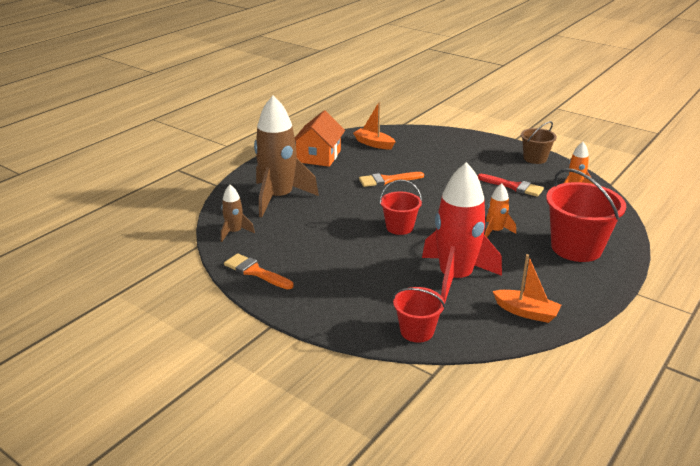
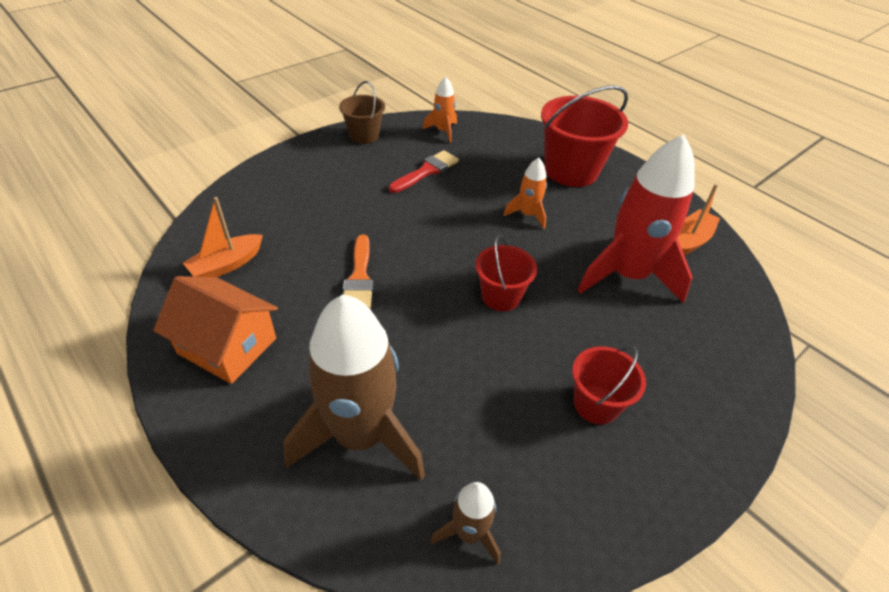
camera: 80 degrees left, 15 degrees up
orange brush [224,253,294,289] -> none
red bucket [393,287,445,342] -> red bucket moved to [572,346,646,424]

